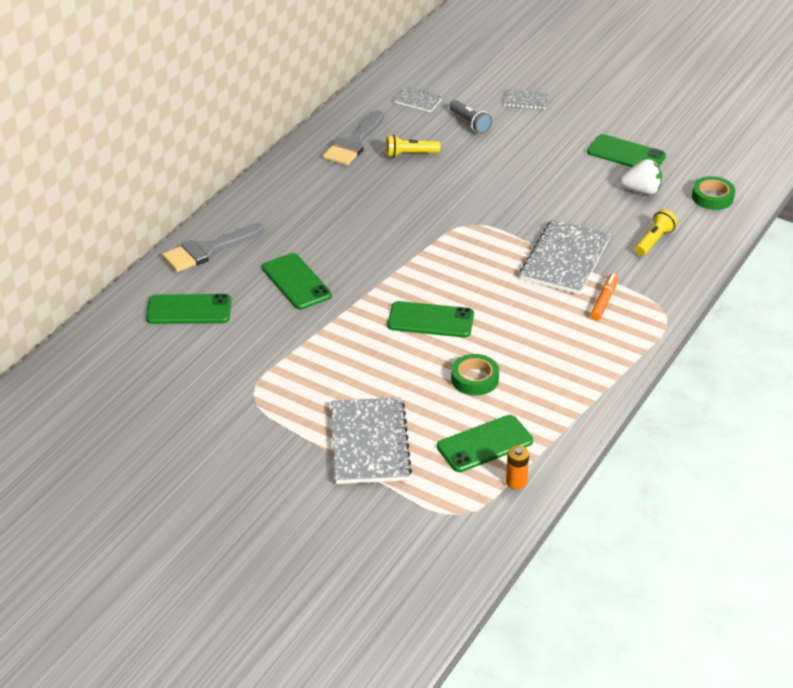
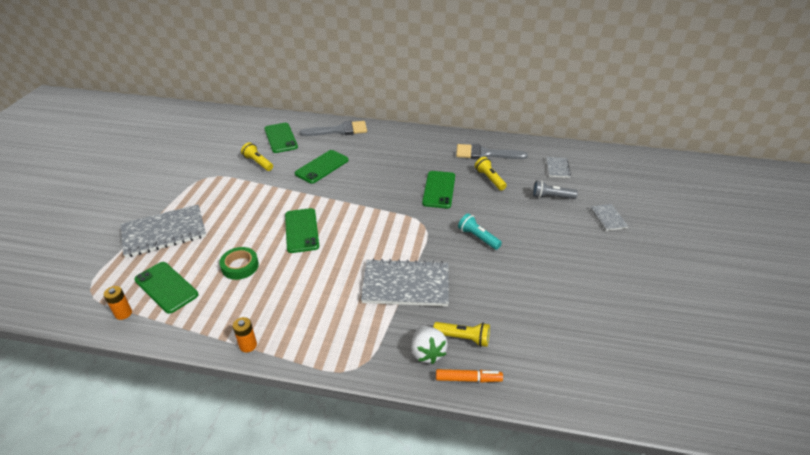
camera: 70 degrees right, 0 degrees up
grey brush [162,223,264,272] -> grey brush turned 135 degrees clockwise [299,121,367,136]
grey flashlight [449,100,492,133] -> grey flashlight turned 60 degrees clockwise [533,180,578,199]
green phone [587,134,666,167] -> green phone moved to [422,171,455,208]
orange marker [590,273,619,320] -> orange marker moved to [436,369,503,382]
white strawberry [620,159,662,195] -> white strawberry moved to [411,326,448,364]
green tape [692,176,735,210] -> none
none -> orange battery [233,317,257,352]
none -> yellow flashlight [241,142,273,171]
none -> turquoise flashlight [458,213,502,250]

